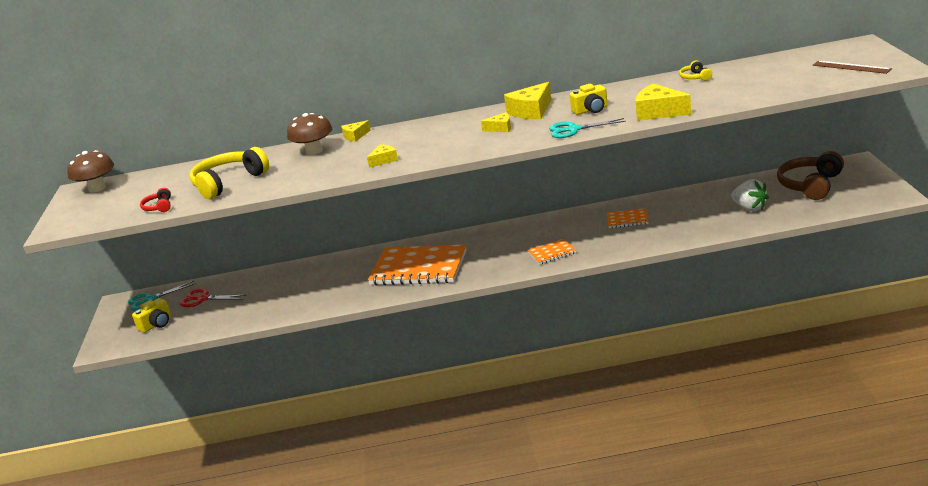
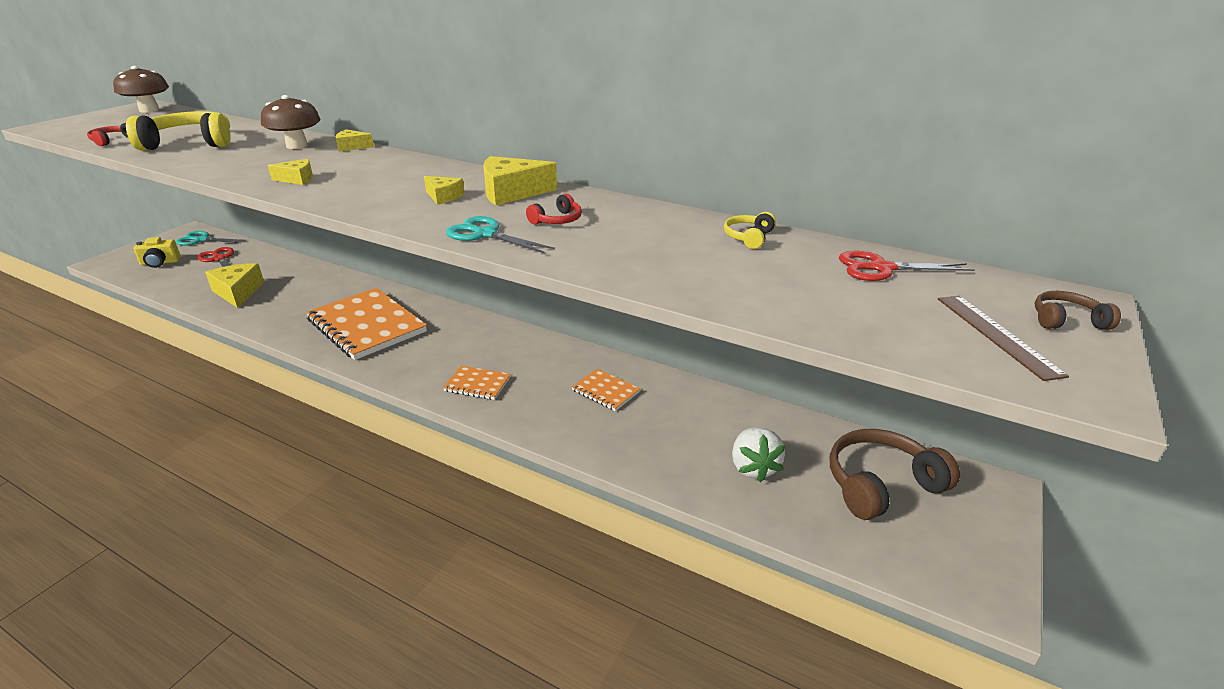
camera: 30 degrees right, 5 degrees up
yellow camera [570,84,608,115] -> red headphones [526,193,582,225]
yellow cheese [636,84,691,121] -> yellow cheese moved to [205,263,264,308]
none -> red scissors [839,251,975,281]
none -> brown headphones [1035,291,1121,330]

